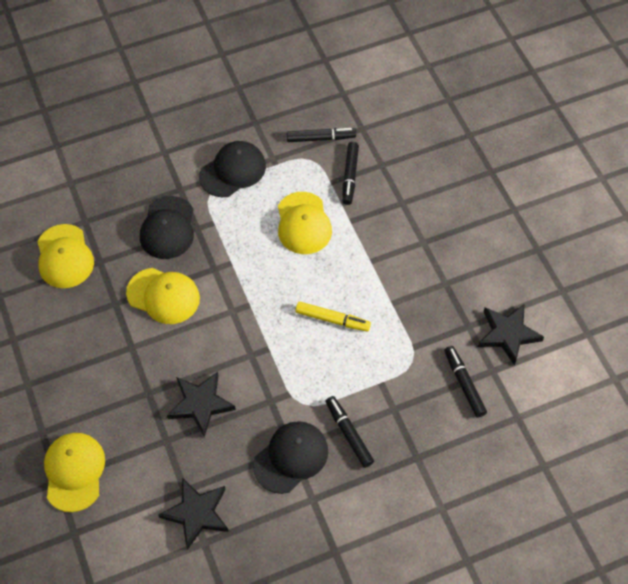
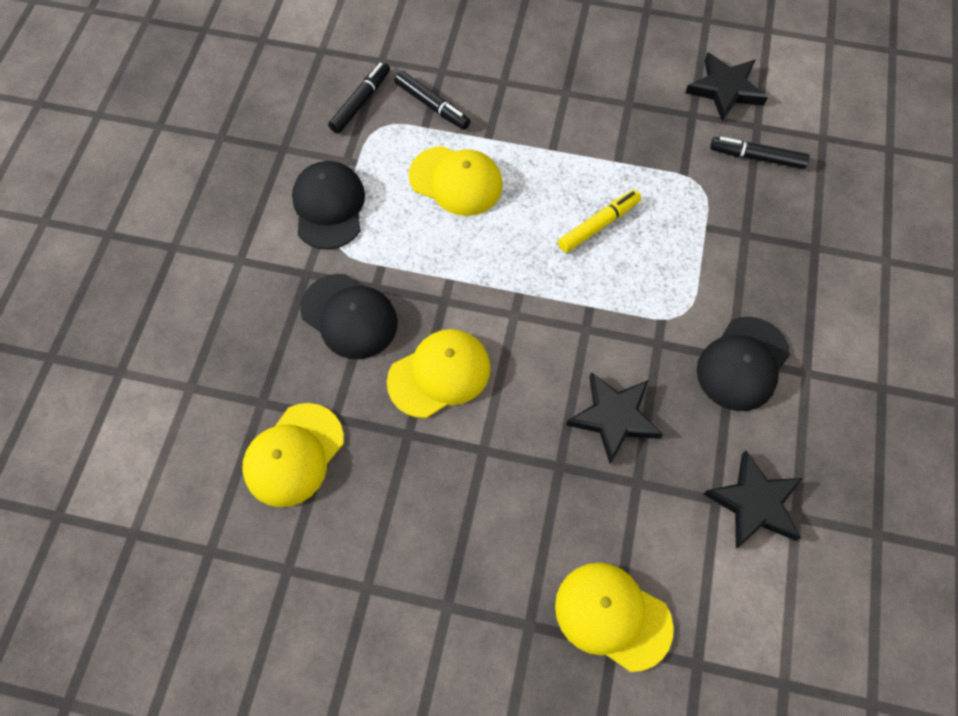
camera: 55 degrees left, 5 degrees up
yellow cap [37,224,94,288] -> yellow cap turned 105 degrees clockwise [242,403,344,507]
black cap [253,421,328,494] -> black cap turned 135 degrees counterclockwise [697,317,790,411]
black marker [325,396,374,468] -> none

